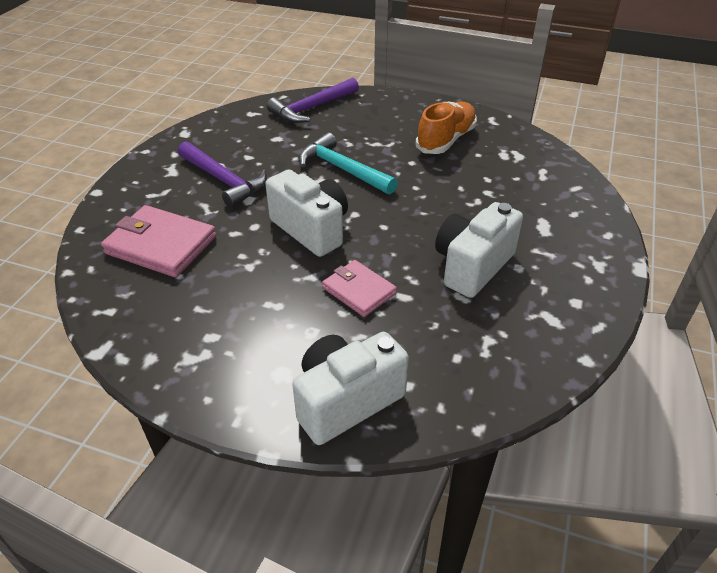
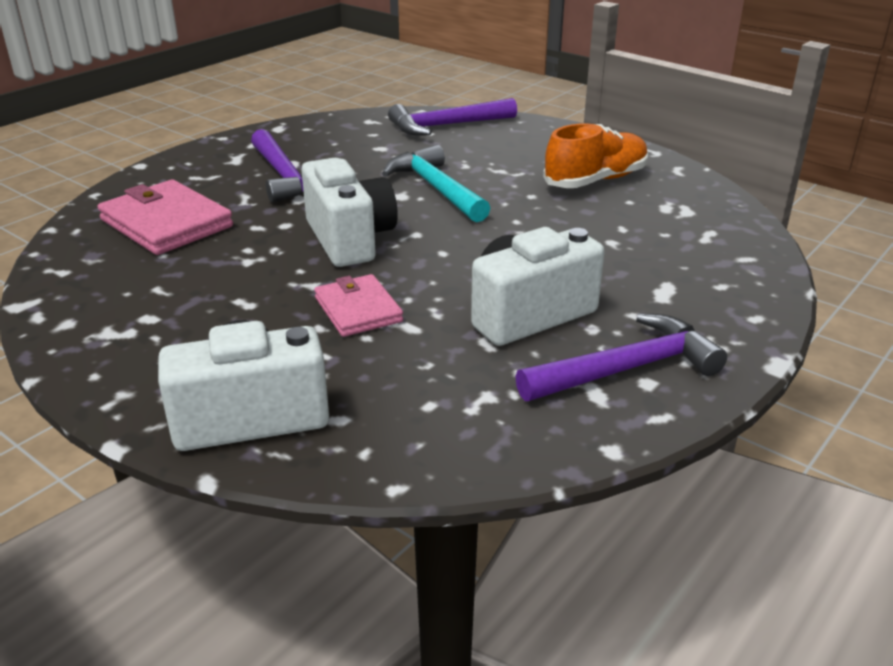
camera: 20 degrees right, 10 degrees down
none -> purple hammer [515,313,727,401]

